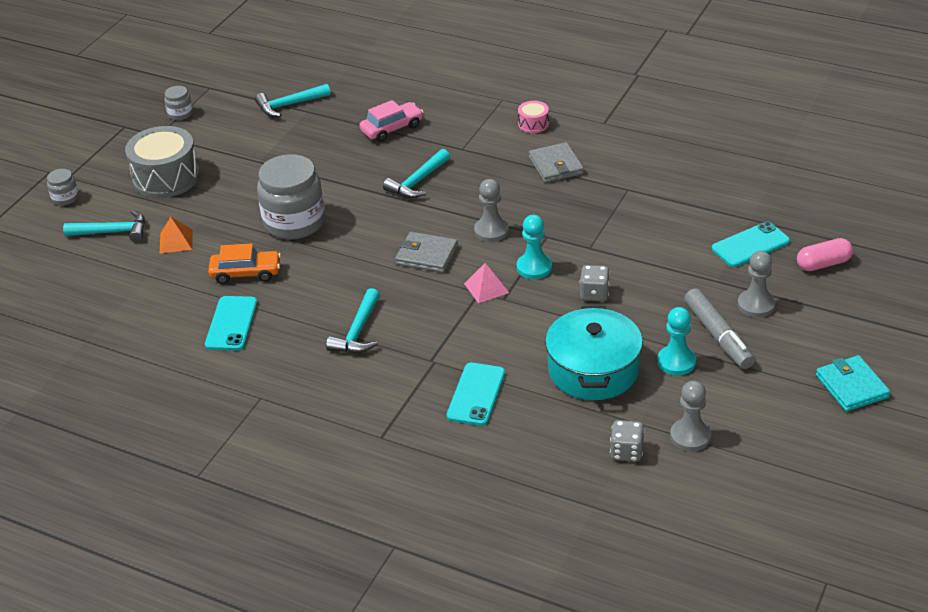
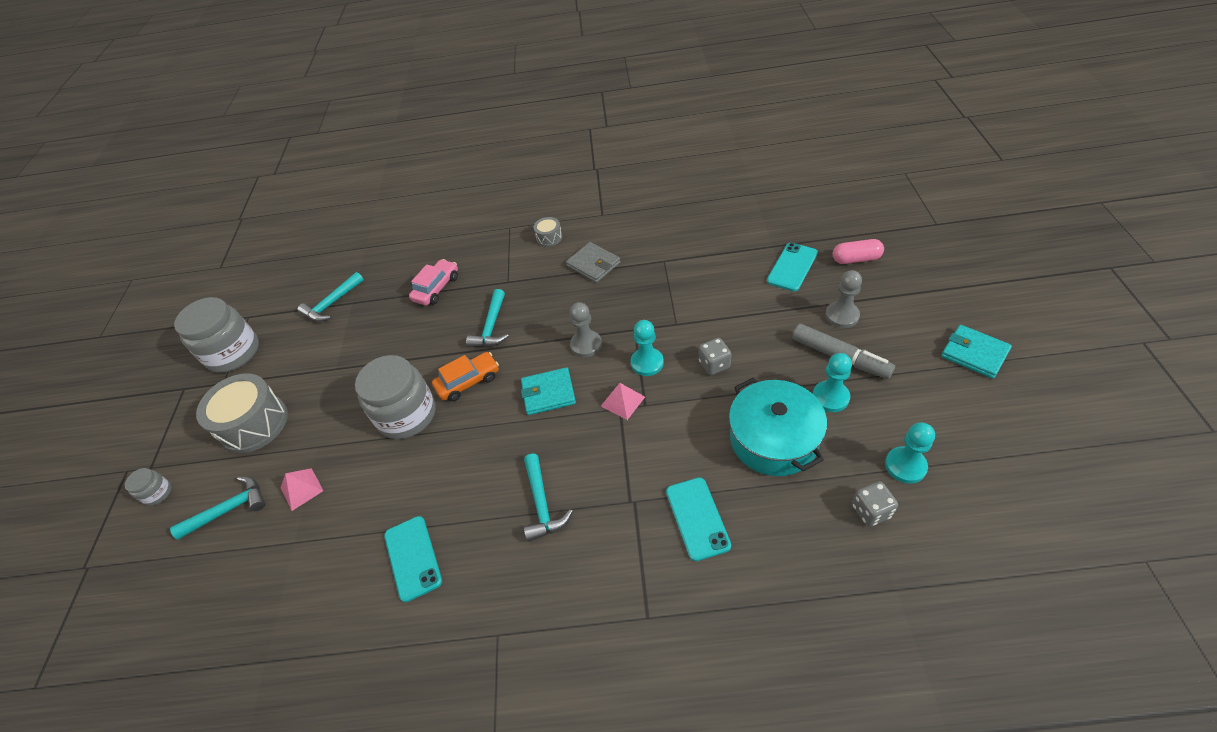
camera: 25 degrees left, 10 degrees up
orange pyramid [160,217,193,253] -> pink pyramid [281,468,323,511]
grey jar [164,86,193,120] -> grey jar [174,297,259,373], size x2.21
orange car [208,244,281,284] -> orange car moved to [432,352,499,402]
grey wallet [395,232,458,273] -> turquoise wallet [521,367,576,415]
pink drum [518,101,549,133] -> grey drum [534,217,562,247]
grey pawn [670,381,711,452] -> turquoise pawn [885,422,935,484]
pink capsule [797,238,853,271] -> pink capsule turned 45 degrees clockwise [833,239,884,264]

